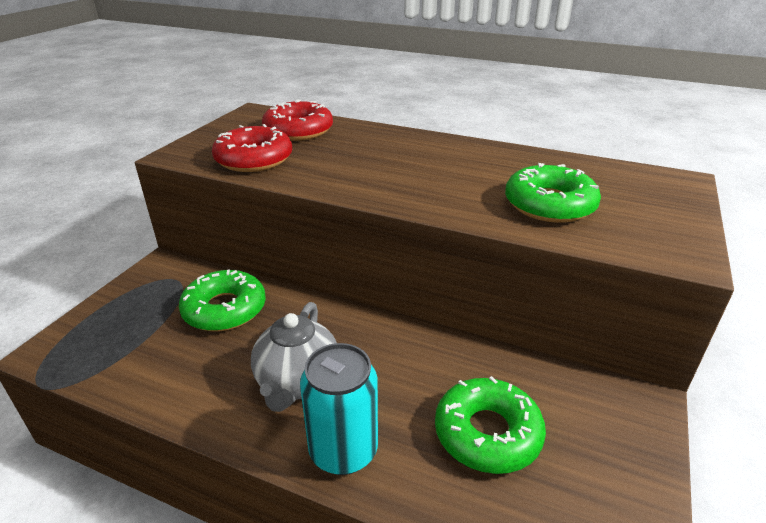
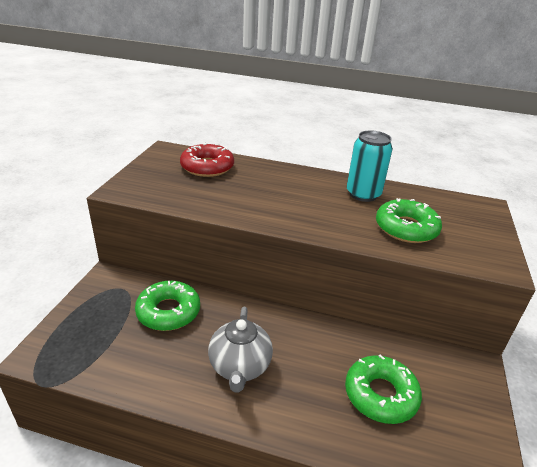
camera: 10 degrees left, 0 degrees up
red donut [212,124,292,172] -> none
turquoise can [300,343,378,475] -> turquoise can moved to [347,130,393,202]

